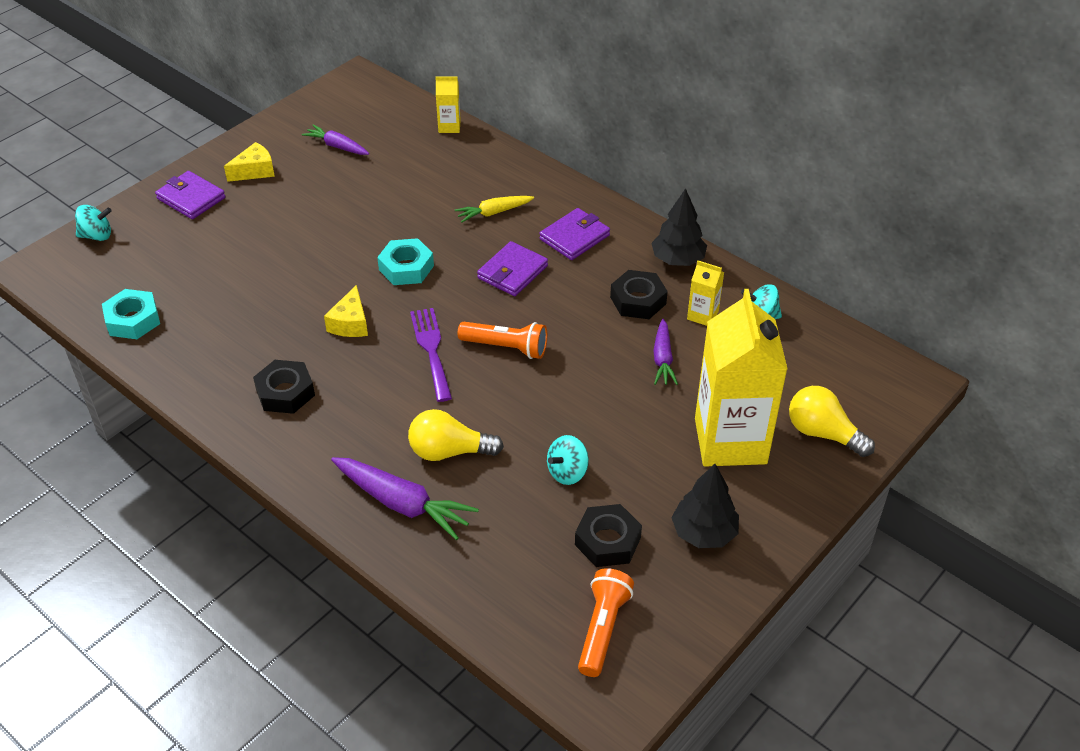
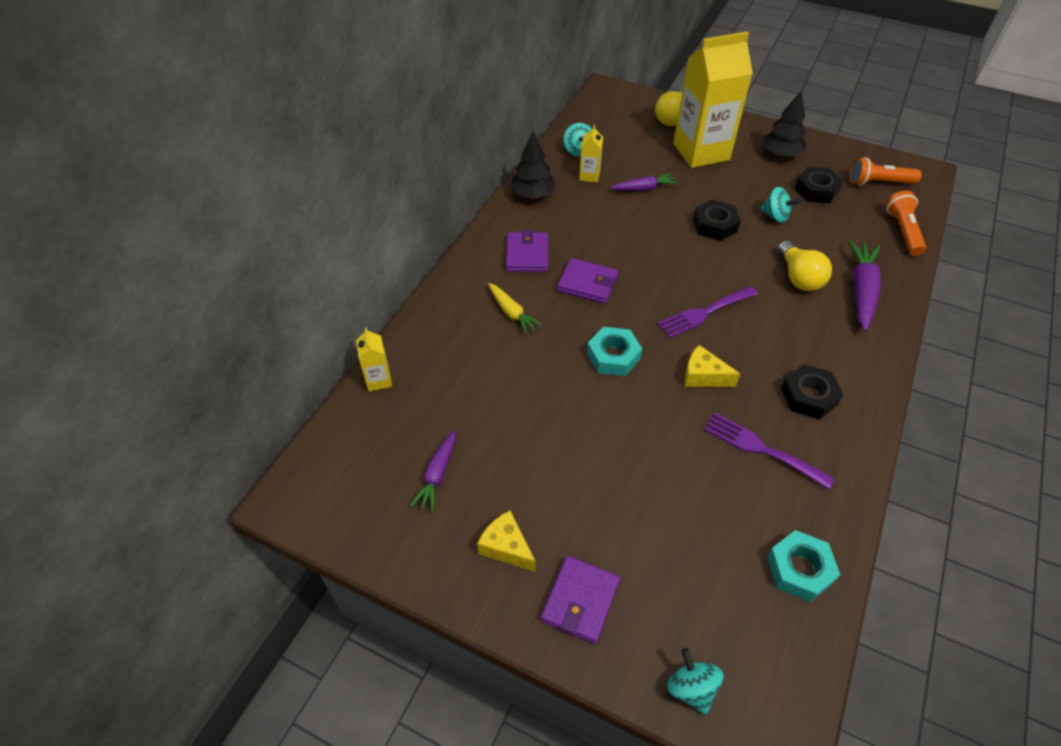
camera: 105 degrees left, 5 degrees up
yellow cheese [324,285,368,337] -> yellow cheese turned 150 degrees counterclockwise [684,345,740,387]
orange flashlight [457,322,547,359] -> orange flashlight moved to [886,191,926,256]
purple wallet [539,208,610,260] -> purple wallet turned 60 degrees clockwise [506,230,548,272]
black nut [610,270,668,319] -> black nut moved to [693,199,741,241]
none -> purple fork [704,413,835,489]

